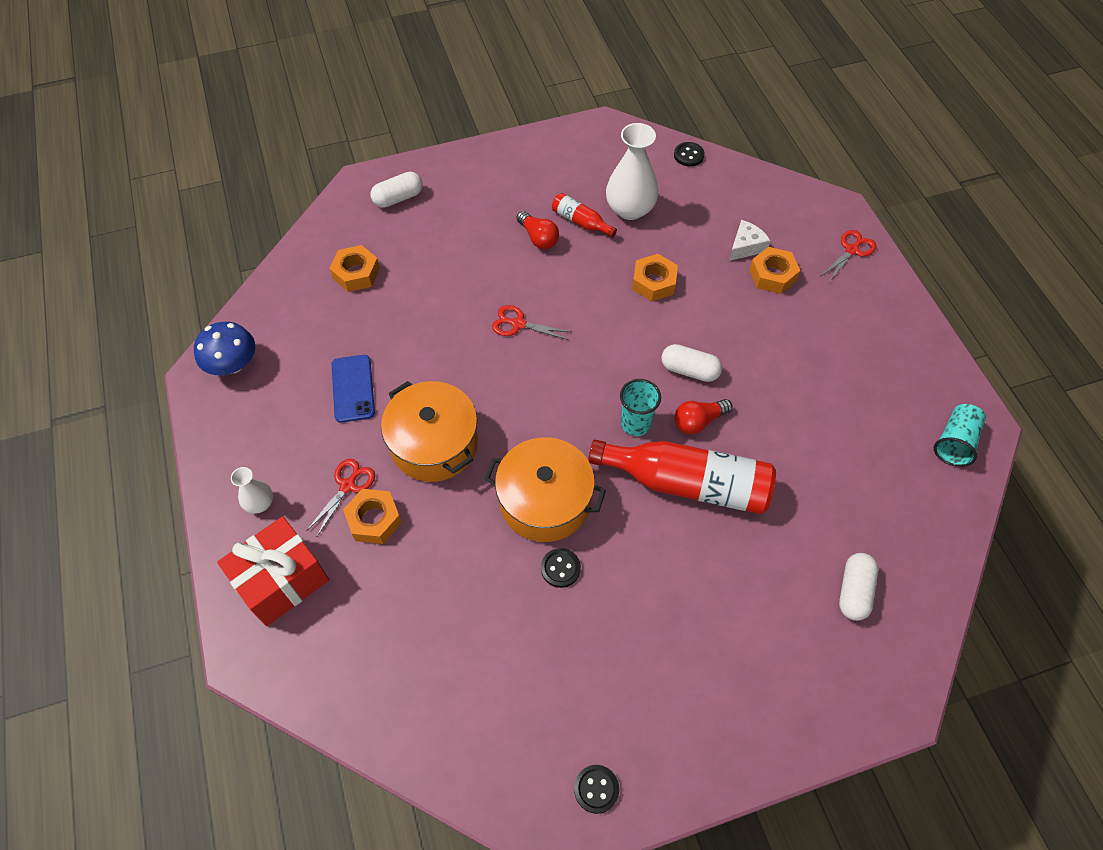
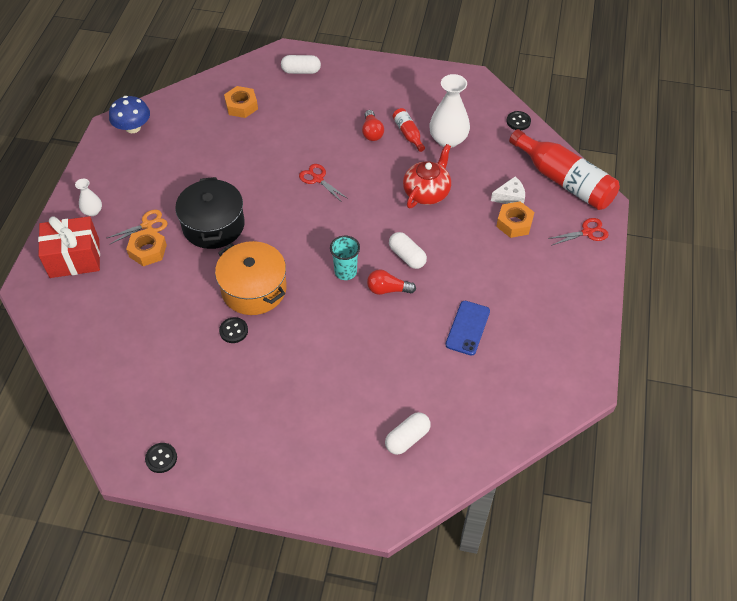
camera: 30 degrees right, 5 degrees down
red scissors [306,459,375,536] -> orange scissors [107,210,167,244]
blue phone [332,355,375,423] -> blue phone moved to [446,301,490,356]
orange pot [381,381,478,482] -> black pot [175,177,245,249]
red bottle [588,440,776,514] -> red bottle moved to [509,129,620,210]
orange nut [632,254,678,302] -> red teapot [403,144,451,208]
turquoise cup [934,404,986,467] -> none

